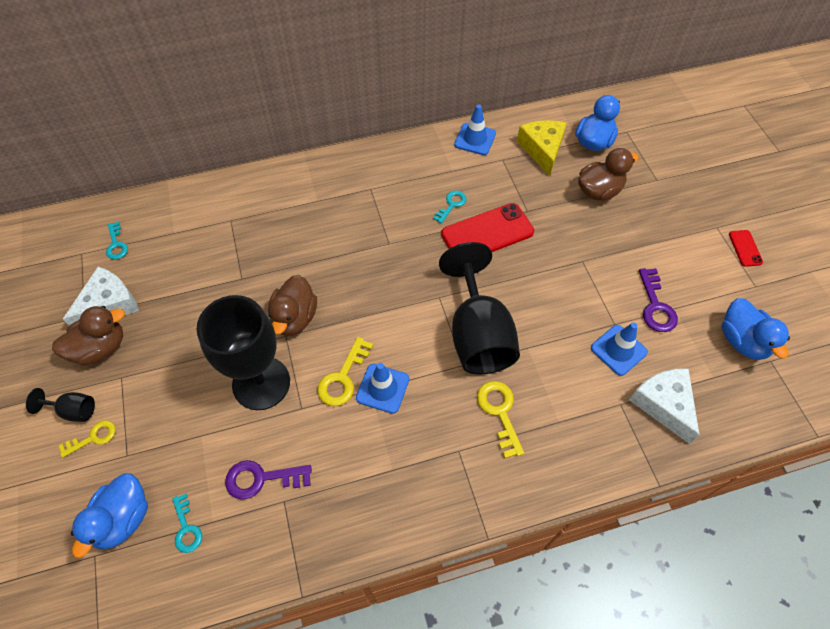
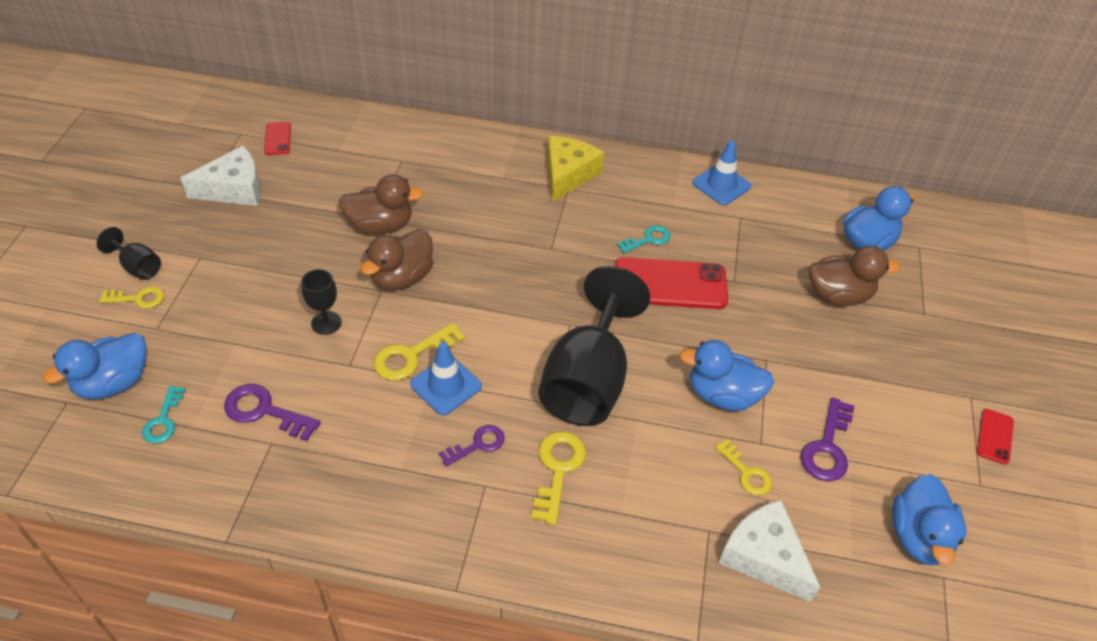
camera: 25 degrees right, 10 degrees down
brown duck [52,306,125,366] -> brown duck moved to [339,174,423,234]
turquoise key [106,222,128,260] -> red phone [264,122,291,155]
black goblet [196,295,290,410] -> black goblet [301,269,342,335], size x0.44
yellow cheese [517,120,567,176] -> yellow cheese moved to [547,136,604,202]
blue traffic cone [591,323,648,376] -> yellow key [715,439,772,495]
white cheese [629,368,700,444] -> white cheese turned 45 degrees counterclockwise [719,500,820,602]
none -> purple key [439,425,505,467]
none -> blue duck [680,340,774,411]

